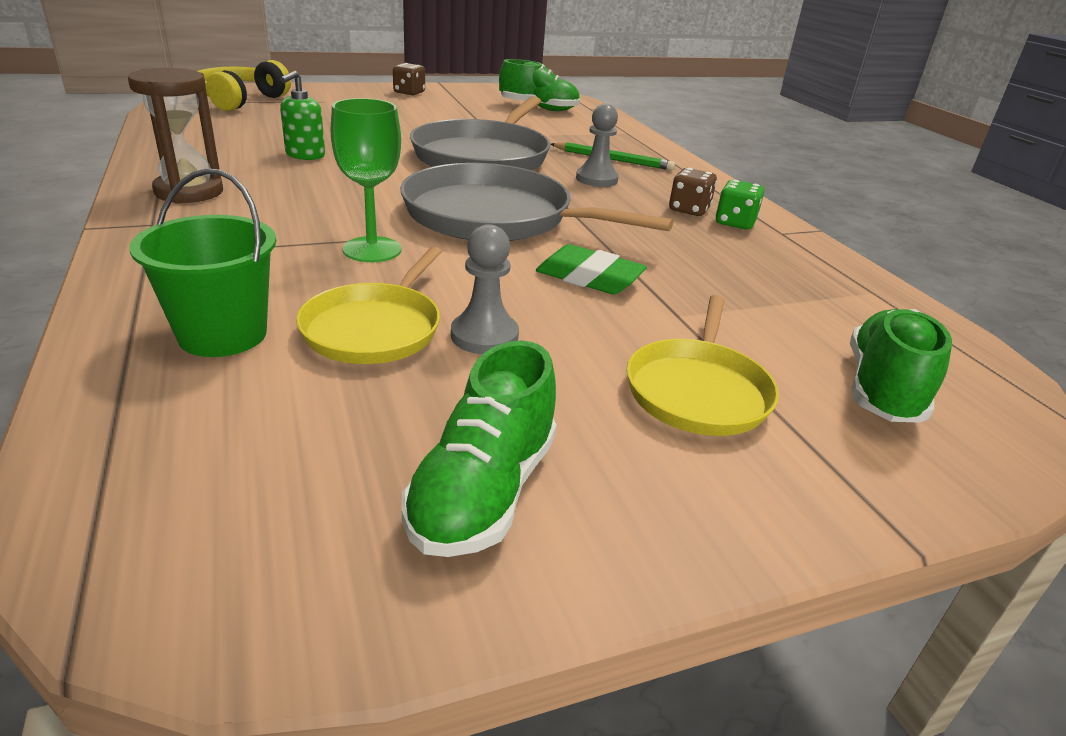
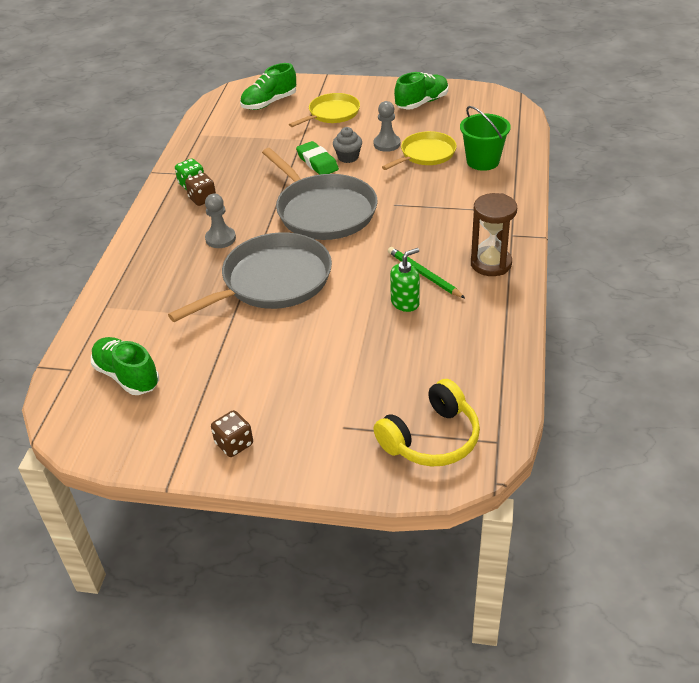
camera: 145 degrees left, 10 degrees up
green goblet [330,98,402,262] -> none
green pencil [551,142,675,170] -> green pencil moved to [388,247,465,298]
none -> grey cupcake [333,127,362,163]

